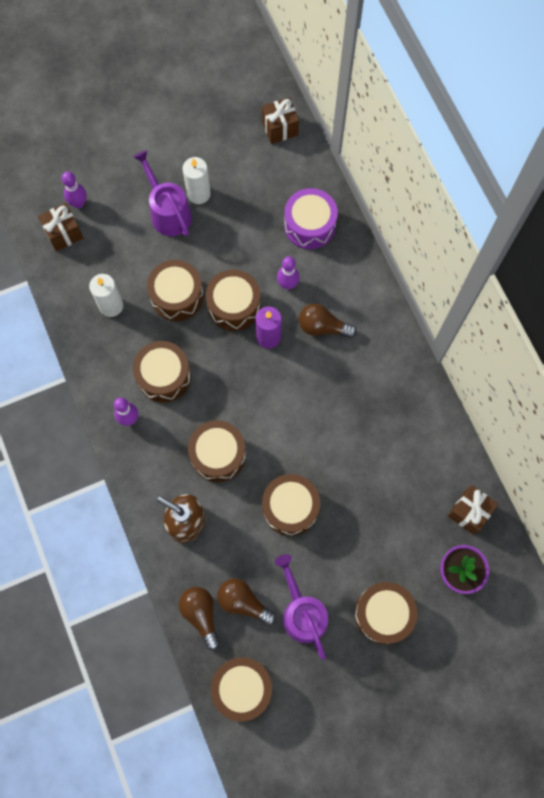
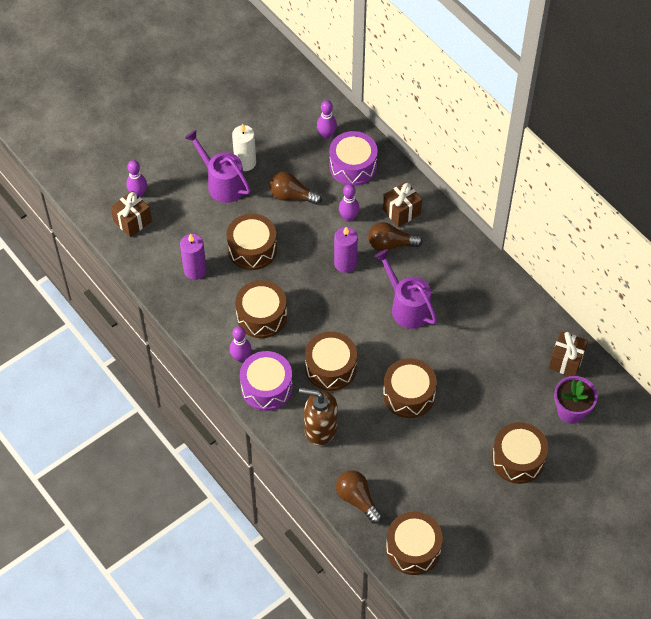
camera: 15 degrees left, 15 degrees down
white candle [89,274,123,317] -> purple candle [180,234,207,280]
brown drum [206,270,260,331] -> none
brown light bulb [217,578,276,626] -> brown light bulb moved to [270,172,322,205]
brown gift [262,98,299,144] -> brown gift moved to [383,181,422,227]
purple watering can [275,554,328,660] -> purple watering can moved to [374,249,437,329]
none -> purple drum [240,351,293,411]
none -> purple bowling pin [317,100,337,139]

